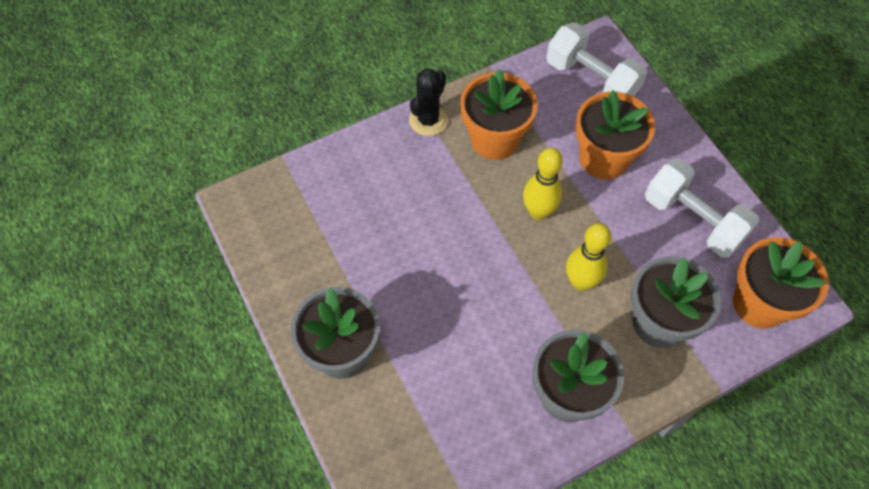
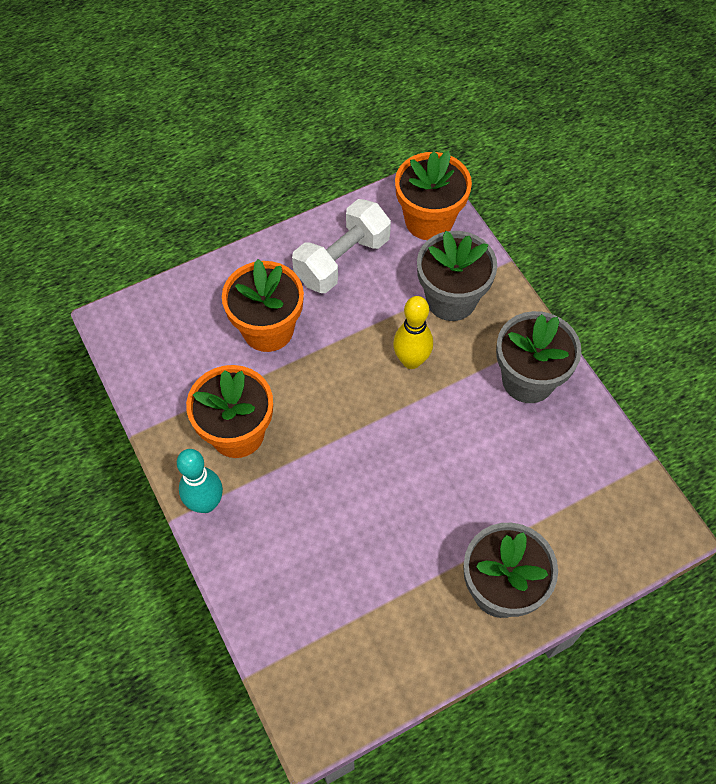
camera: 90 degrees left, 0 degrees up
black cactus [409,69,448,136] -> turquoise bowling pin [177,449,223,513]
yellow bowling pin [523,148,563,220] -> none
white dumbbell [546,23,647,97] -> none

